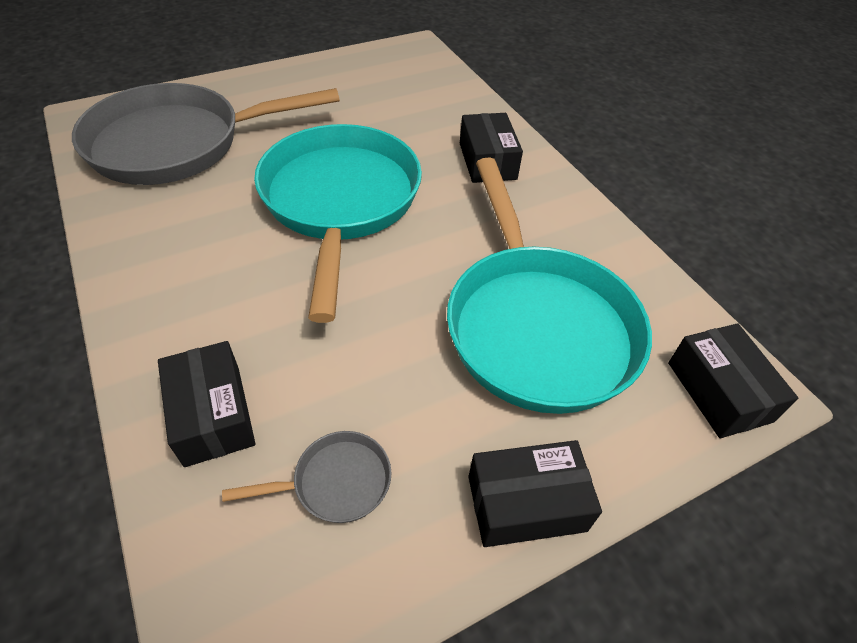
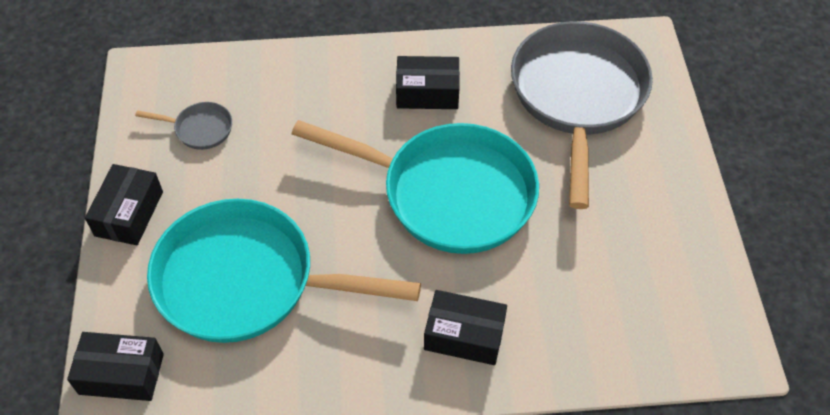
camera: 115 degrees right, 5 degrees up
black box [158,341,255,467] -> black box moved to [396,56,460,109]
grey pan [222,431,392,523] -> grey pan turned 90 degrees counterclockwise [135,102,232,150]

